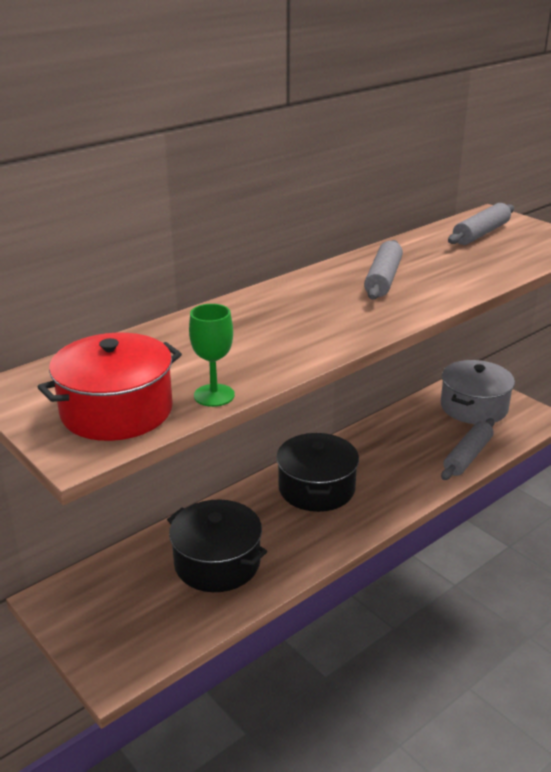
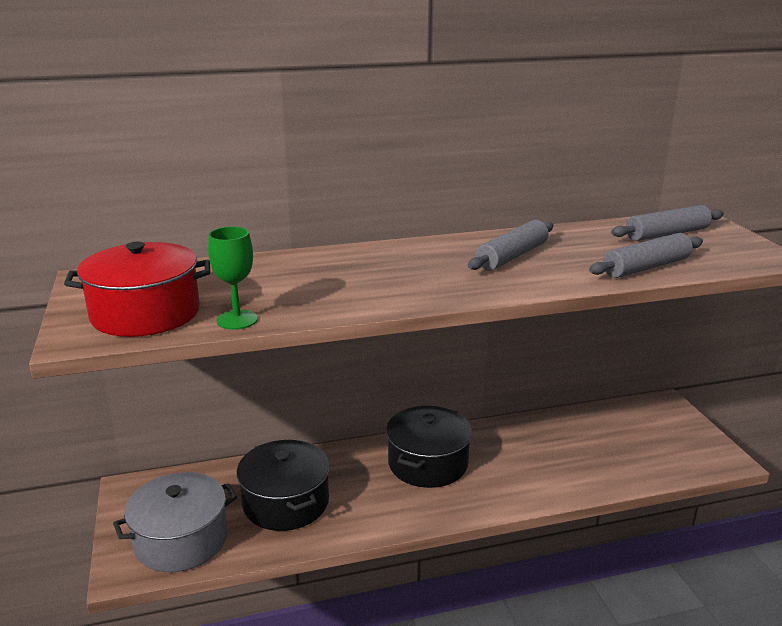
camera: 25 degrees right, 5 degrees down
grey pot [441,360,515,424] -> grey pot moved to [113,472,237,572]
grey rolling pin [441,418,495,480] -> grey rolling pin moved to [589,233,703,278]

